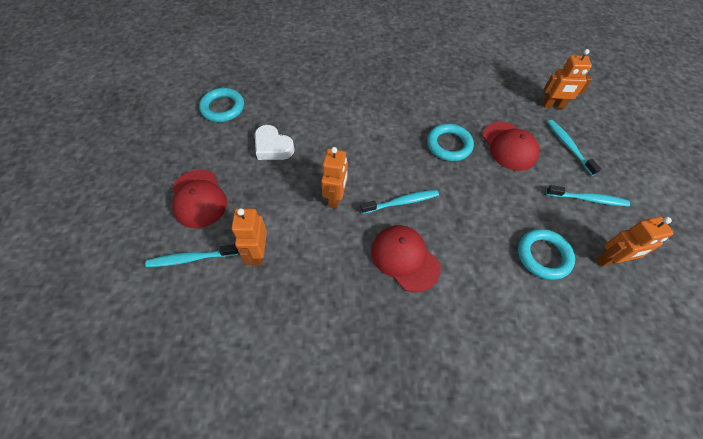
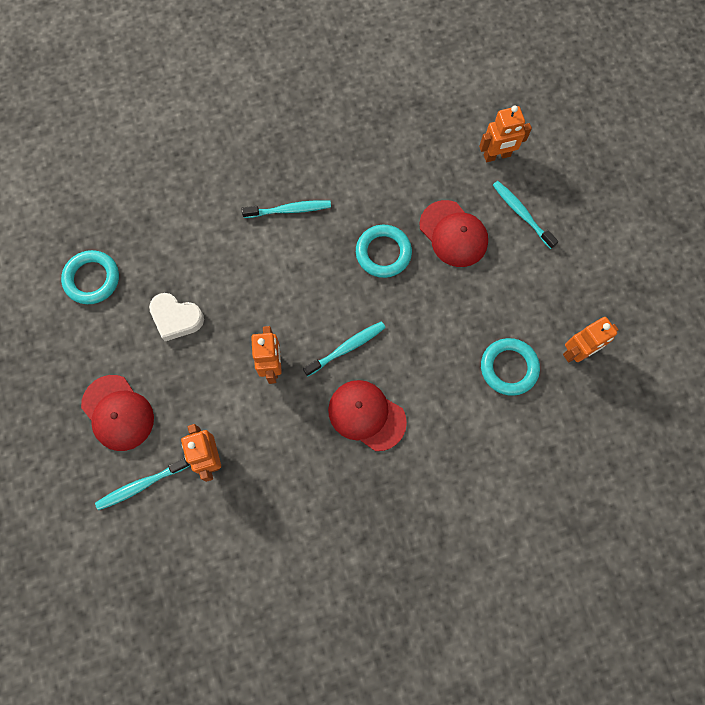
camera: 15 degrees left, 15 degrees up
turquoise toothbrush [546,185,630,206] -> turquoise toothbrush moved to [241,200,331,218]

